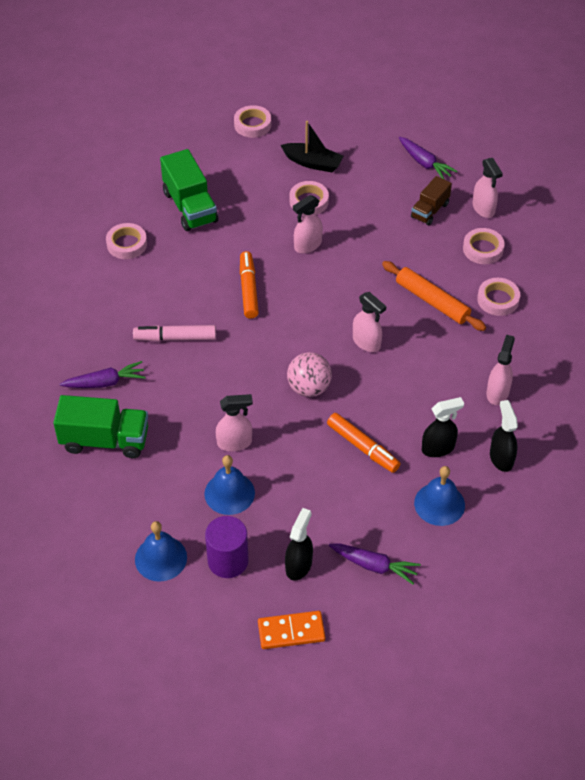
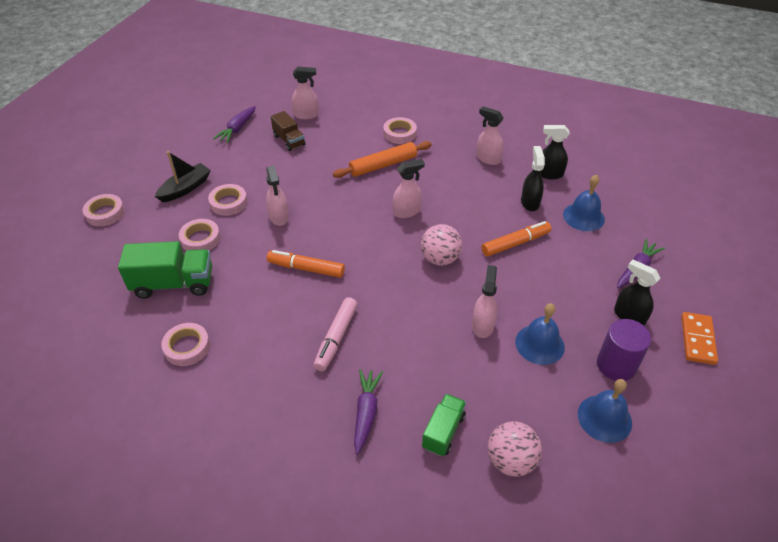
camera: 70 degrees left, 5 degrees down
green truck [53,395,148,458] -> green truck [422,394,466,456], size x0.61
purple carrot [399,137,458,180] -> purple carrot turned 135 degrees clockwise [213,106,256,143]
pink tape [463,228,505,264] -> pink tape moved to [179,219,220,251]
none -> pink ball [488,421,542,477]

